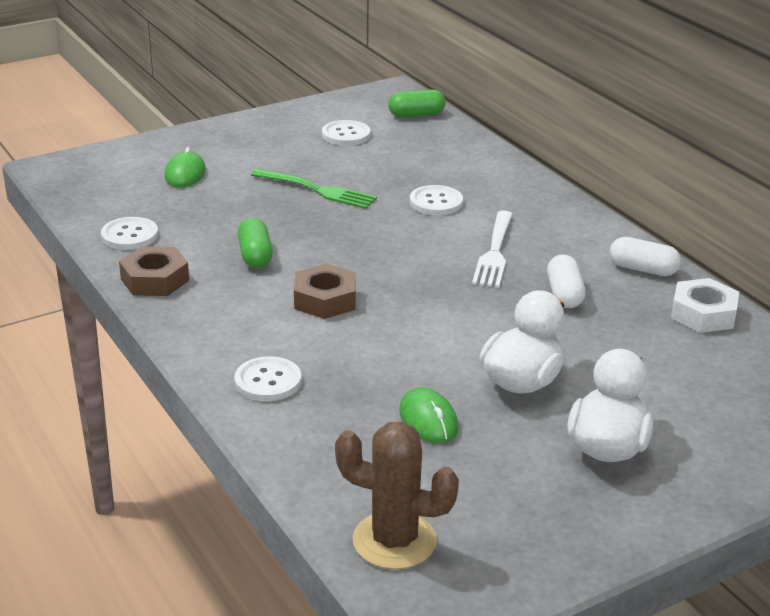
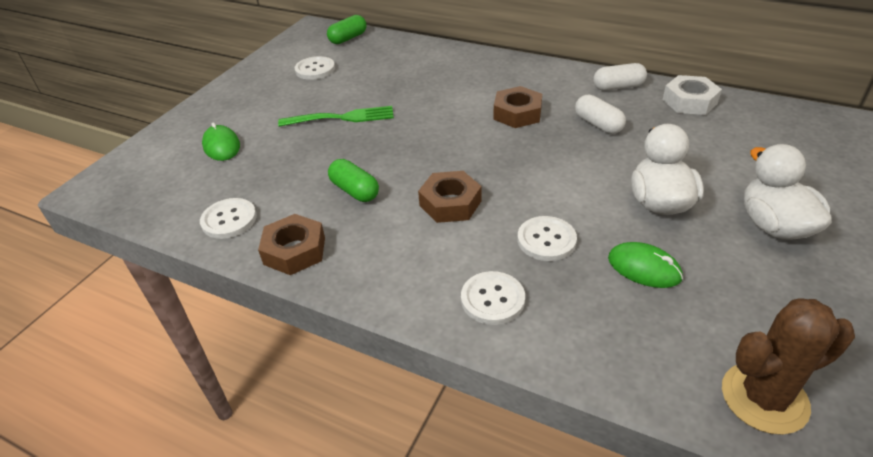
camera: 30 degrees left, 10 degrees up
white button [410,185,463,215] -> white button moved to [518,216,577,261]
white fork [472,211,513,288] -> brown nut [493,86,542,128]

